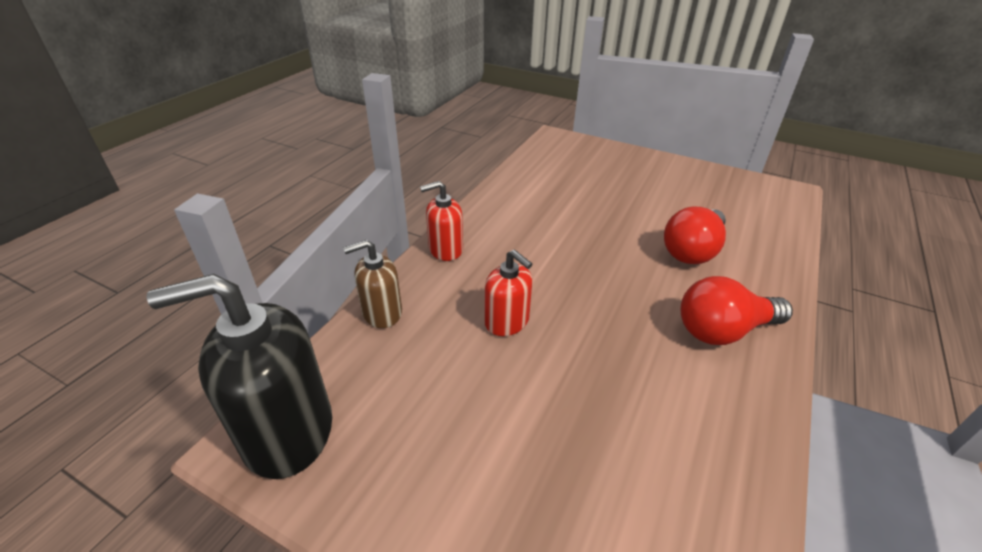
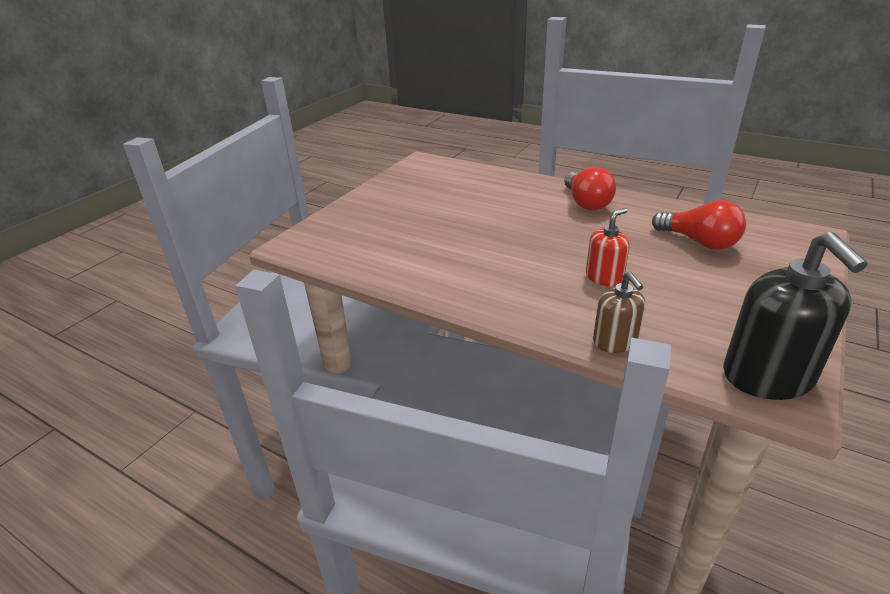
camera: 85 degrees left, 5 degrees down
red soap dispenser [420,181,463,261] -> none
red light bulb [664,207,726,264] -> red light bulb moved to [652,200,746,250]

